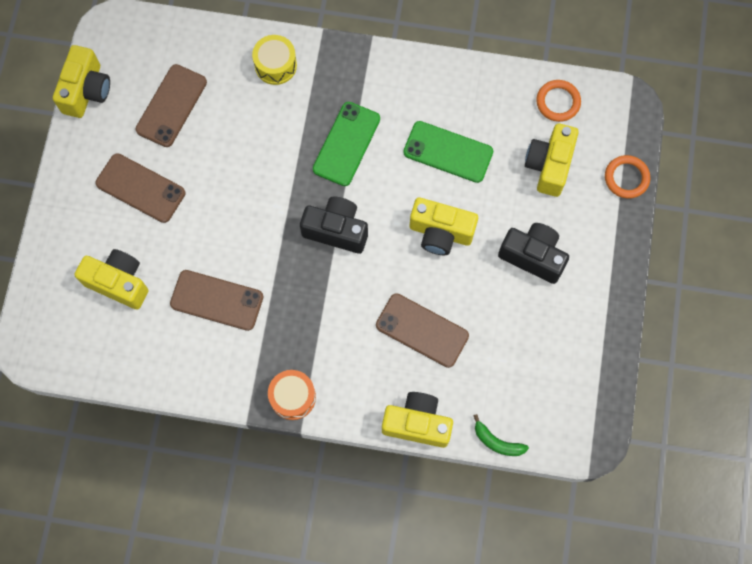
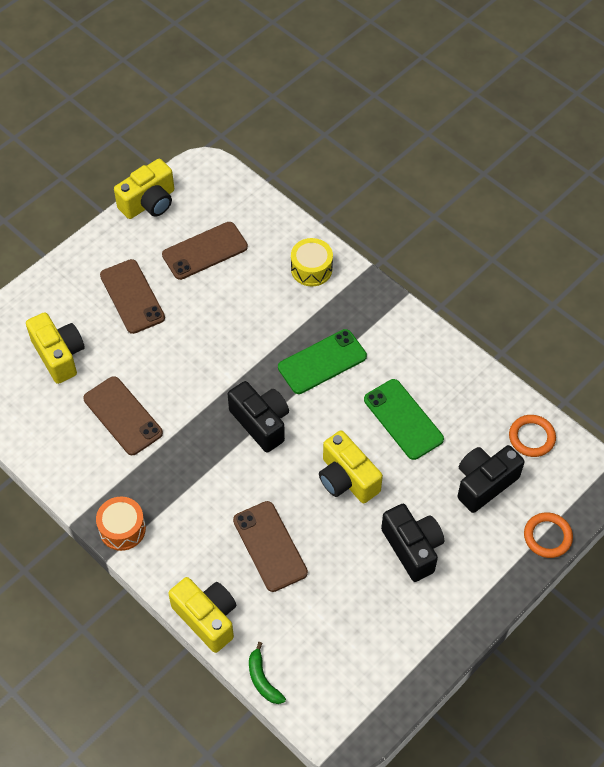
camera: 35 degrees right, 15 degrees down
yellow camera [525,123,579,197] -> black camera [457,445,524,513]

